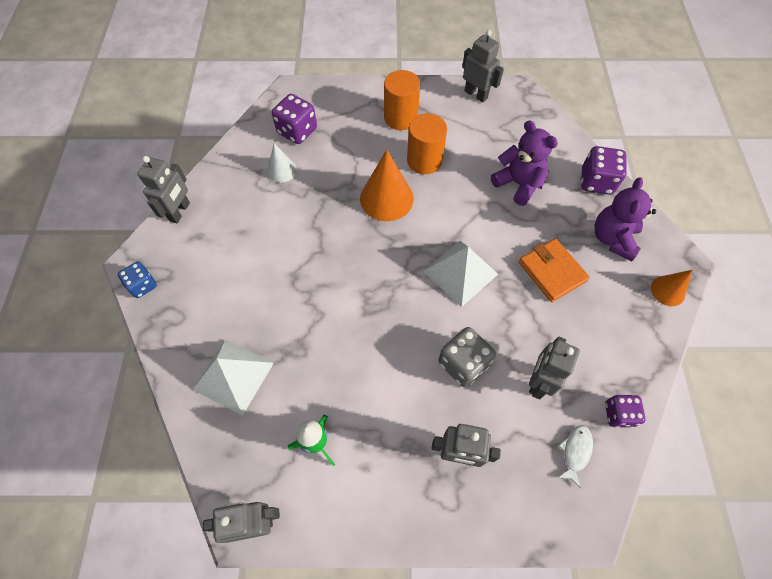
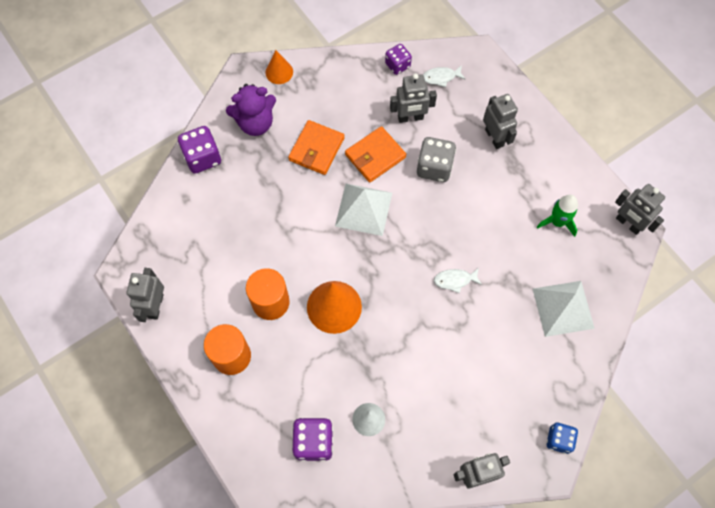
camera: 125 degrees left, 5 degrees up
purple teddy bear [491,120,558,206] -> none
none -> orange wallet [345,126,406,183]
none -> white fish [434,268,482,293]

